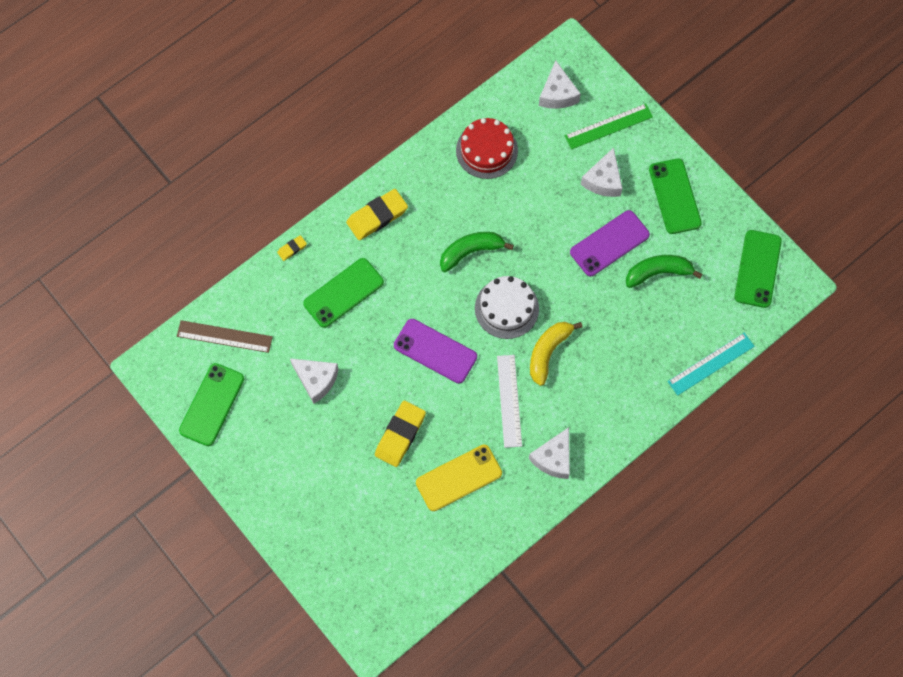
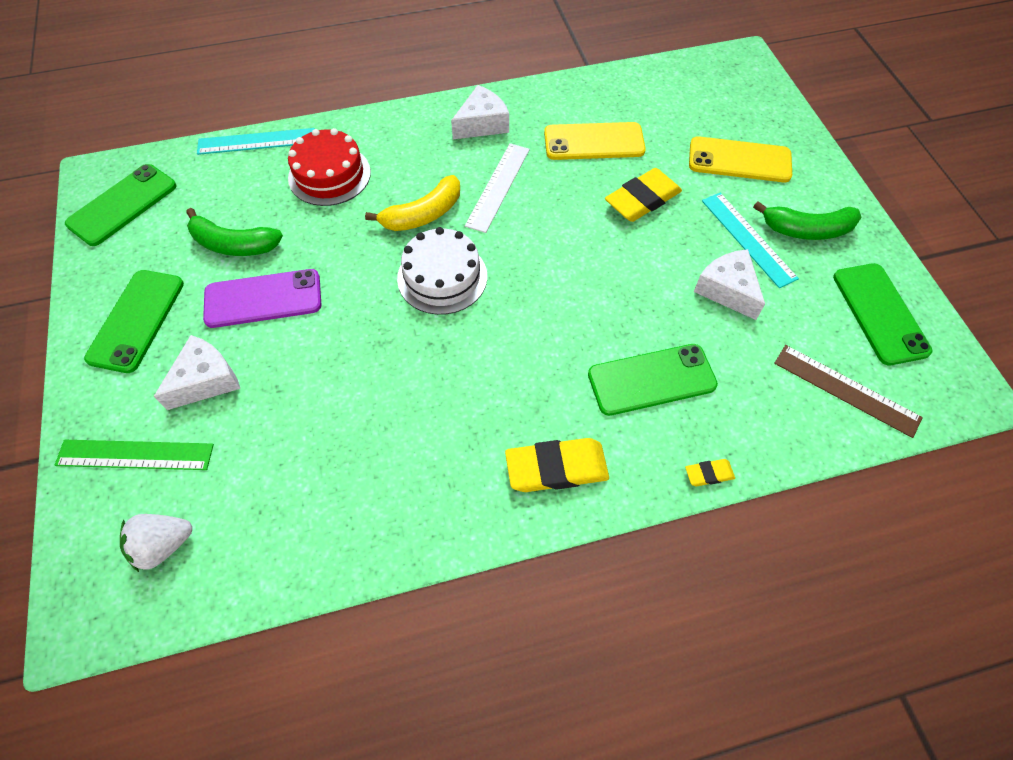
camera: 155 degrees left, 10 degrees down
green phone [179,363,244,446] -> green phone turned 60 degrees counterclockwise [833,263,932,365]
purple phone [394,319,477,384] -> none
green banana [440,232,514,272] -> green banana moved to [753,201,862,240]
red cake [456,118,518,179] -> red cake moved to [288,128,371,206]
white cheese [539,61,581,109] -> white strawberry [120,514,192,572]
none -> yellow phone [689,136,792,182]
none -> turquoise ruler [702,193,799,288]

